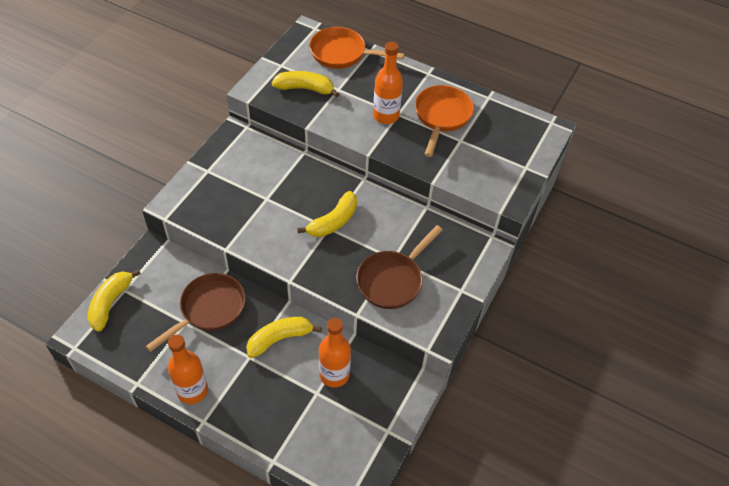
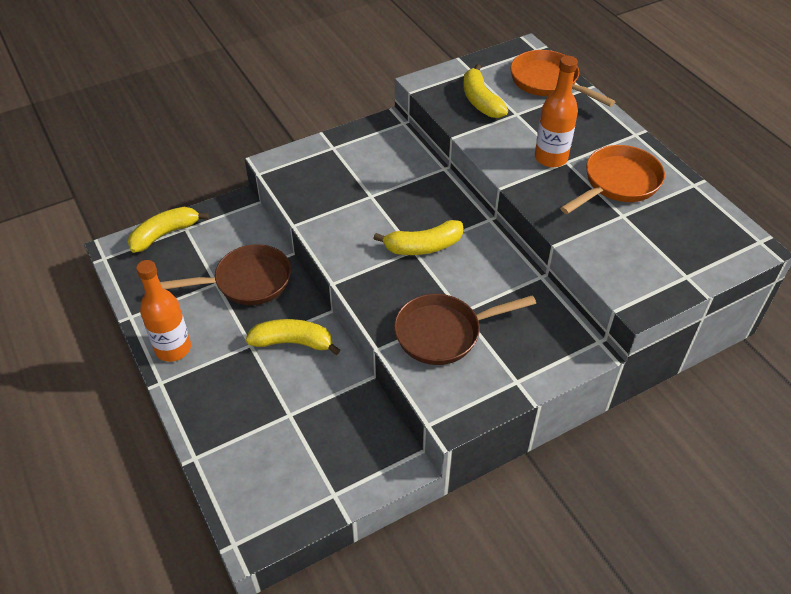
camera: 35 degrees right, 5 degrees down
yellow banana [272,71,339,98] -> yellow banana turned 150 degrees counterclockwise [463,64,508,118]
orange bottle [319,318,351,388] -> none

